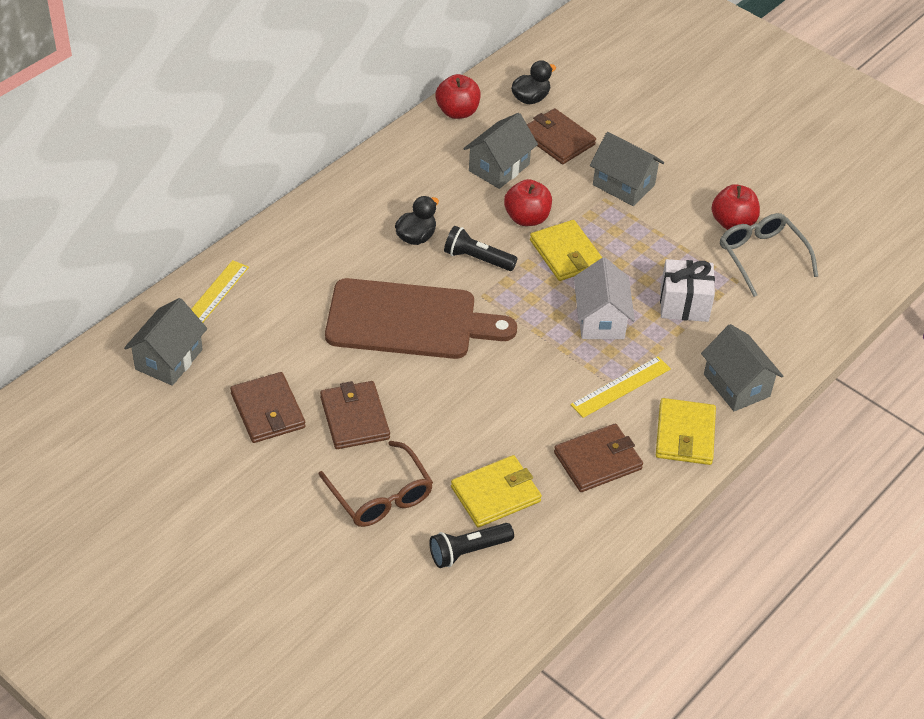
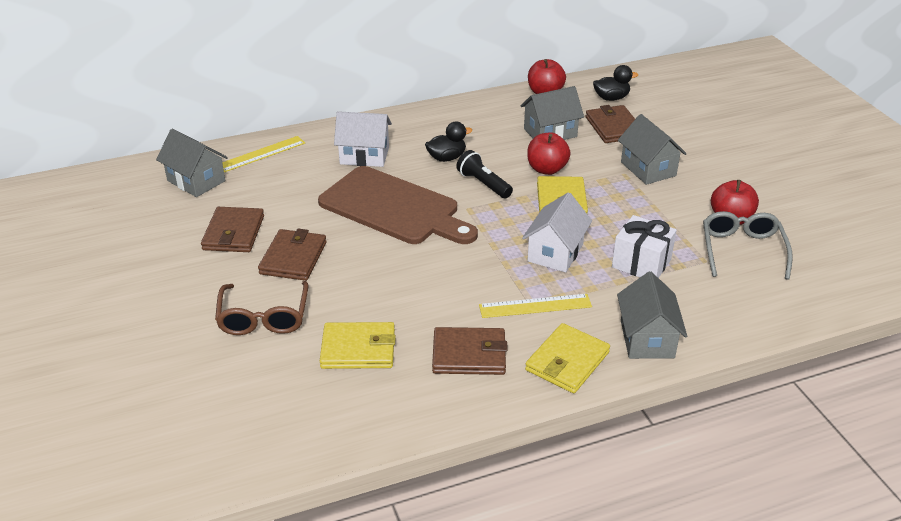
camera: 30 degrees right, 10 degrees down
grey house [124,298,207,386] -> grey house turned 75 degrees clockwise [156,129,228,197]
black flashlight [429,523,514,568] -> none
none -> white house [334,111,392,167]

